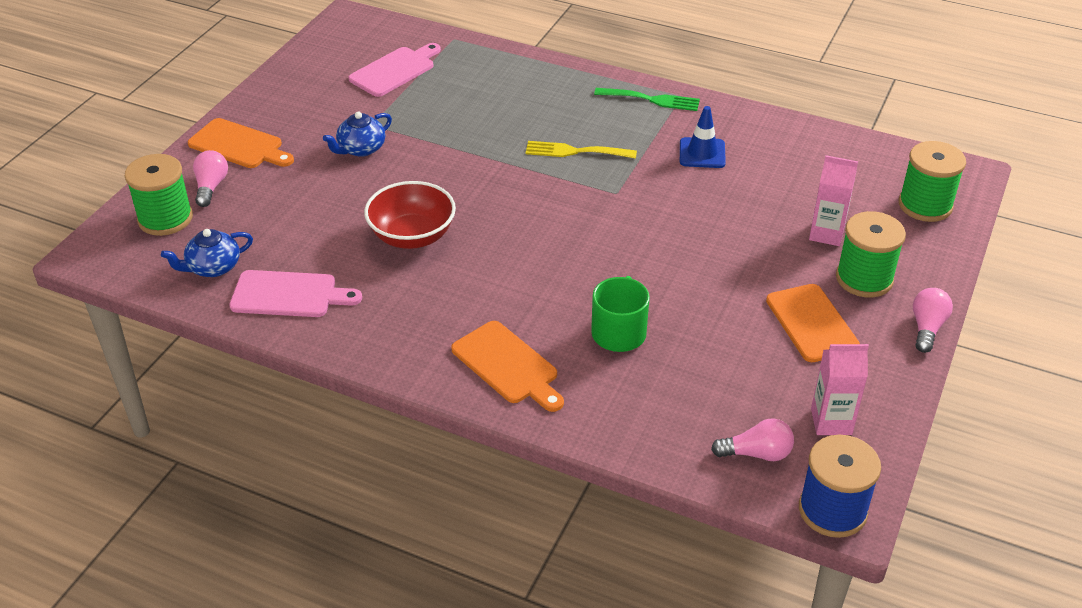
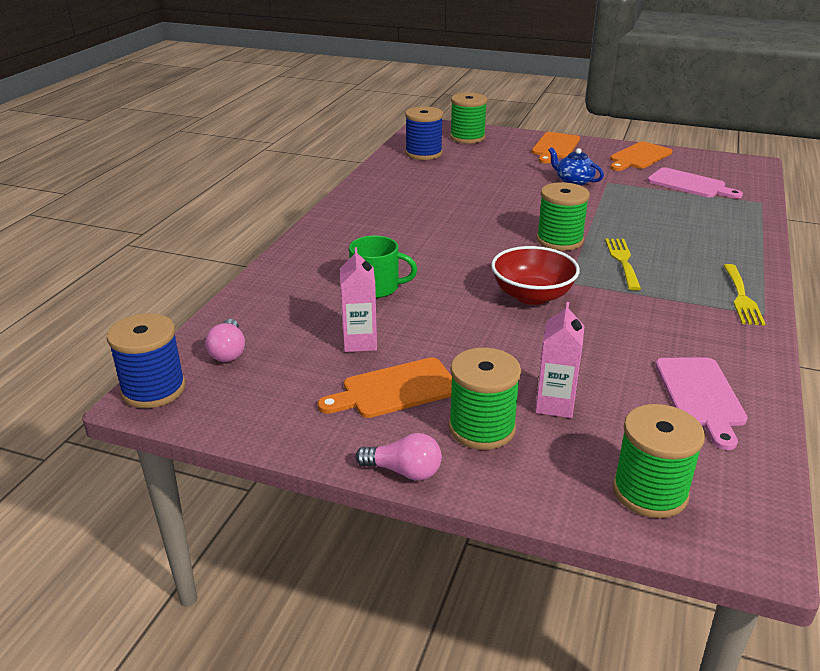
camera: 85 degrees right, 10 degrees down
blue teapot [161,229,253,277] -> blue spool [405,106,443,160]
pink light bulb [193,150,228,207] -> none
pink cutting board [229,270,362,317] -> pink cutting board moved to [655,358,748,450]
red bowl [364,181,456,249] -> red bowl moved to [491,246,580,305]
orange cutting board [451,321,564,412] -> orange cutting board moved to [610,141,672,171]
green fork [594,88,700,111] -> yellow fork [723,264,766,326]
blue traffic cone [680,106,726,168] -> none
pink carton [811,344,869,435] -> pink carton moved to [340,247,377,352]
none -> green spool [536,182,590,251]

